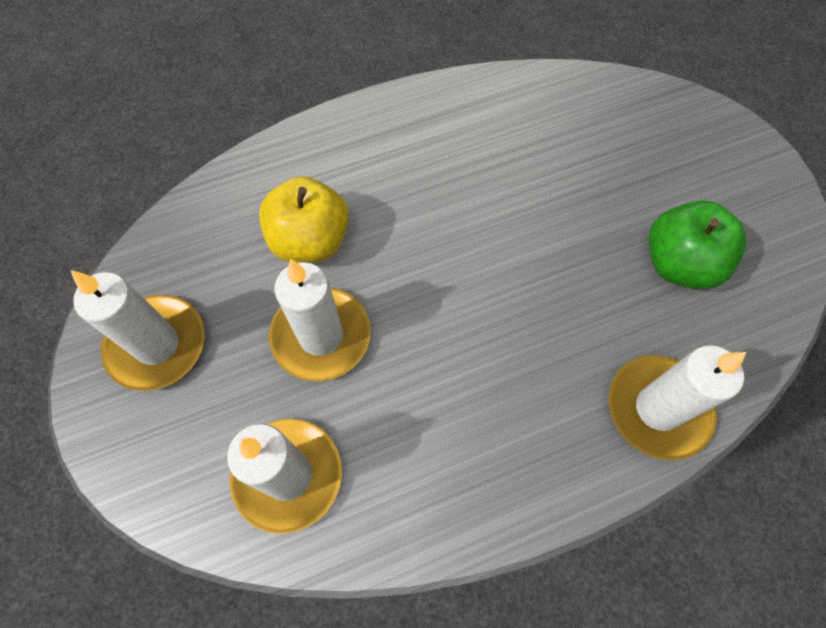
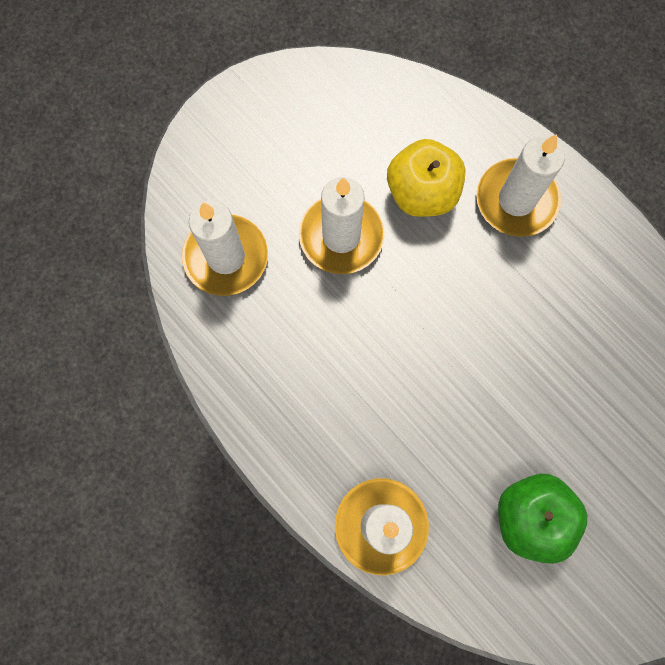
camera: 70 degrees right, 10 degrees up
white candle [71,270,205,391] -> white candle moved to [476,134,565,237]

